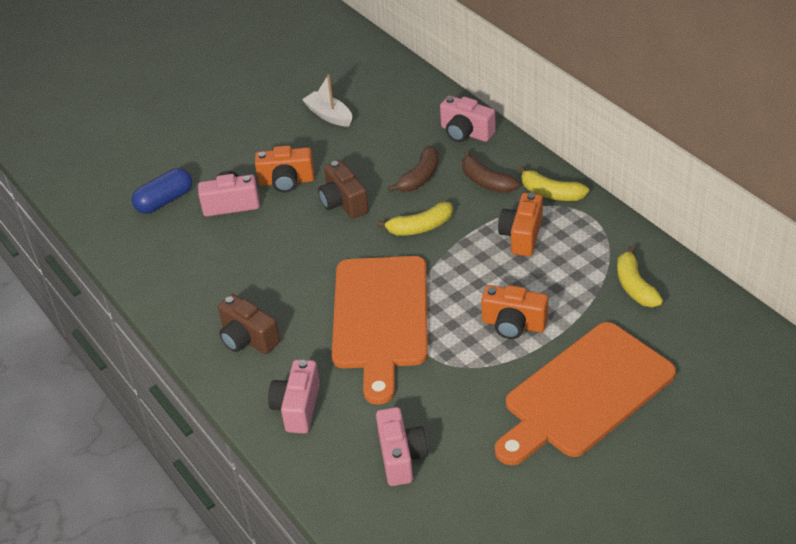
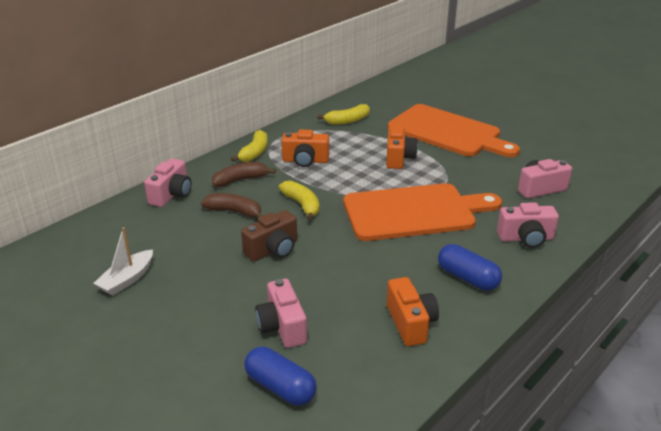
camera: 105 degrees left, 10 degrees down
brown camera [218,294,280,354] -> blue capsule [438,244,502,291]
orange camera [255,145,314,192] -> orange camera moved to [387,277,439,346]
brown banana [462,150,519,193] -> brown banana turned 150 degrees counterclockwise [212,162,276,187]

